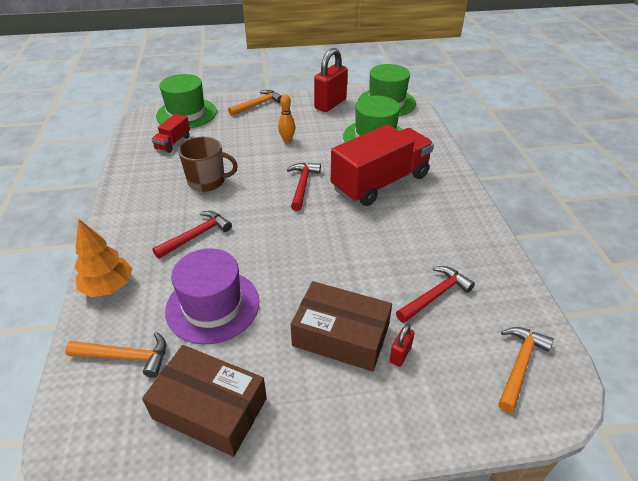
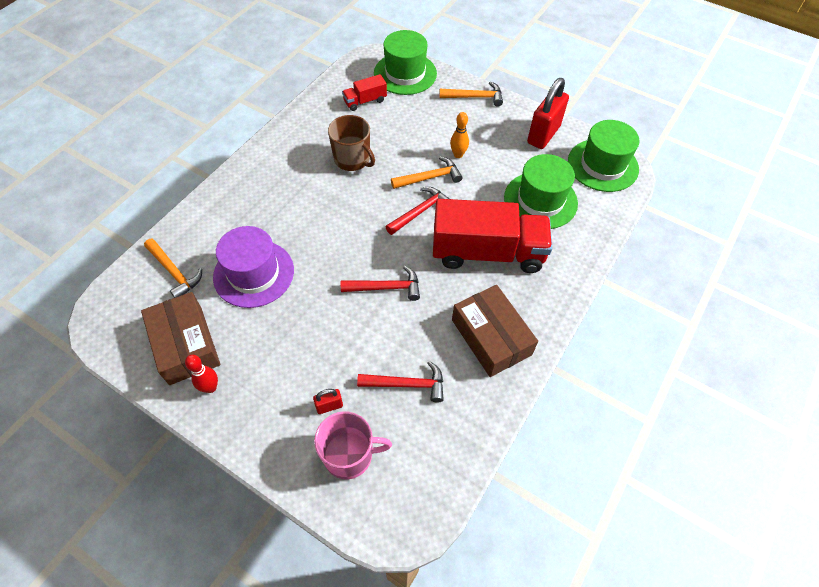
camera: 40 degrees right, 15 degrees up
orange tree [75,219,133,297] -> none
red hammer [152,211,232,259] -> red hammer moved to [341,266,420,301]
brown box [291,281,392,372] -> brown box moved to [452,285,538,377]
red padlock [314,48,348,112] -> red padlock turned 45 degrees counterclockwise [527,78,569,149]
orange hammer [498,327,554,413] -> orange hammer moved to [391,156,463,189]
none -> red bowling pin [185,355,218,393]
none -> pink mug [314,411,392,479]

